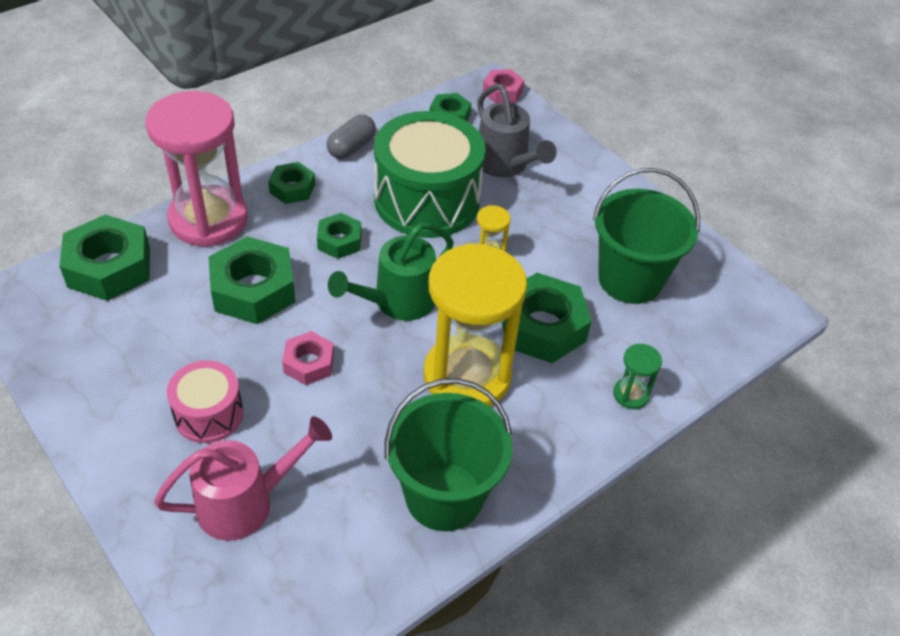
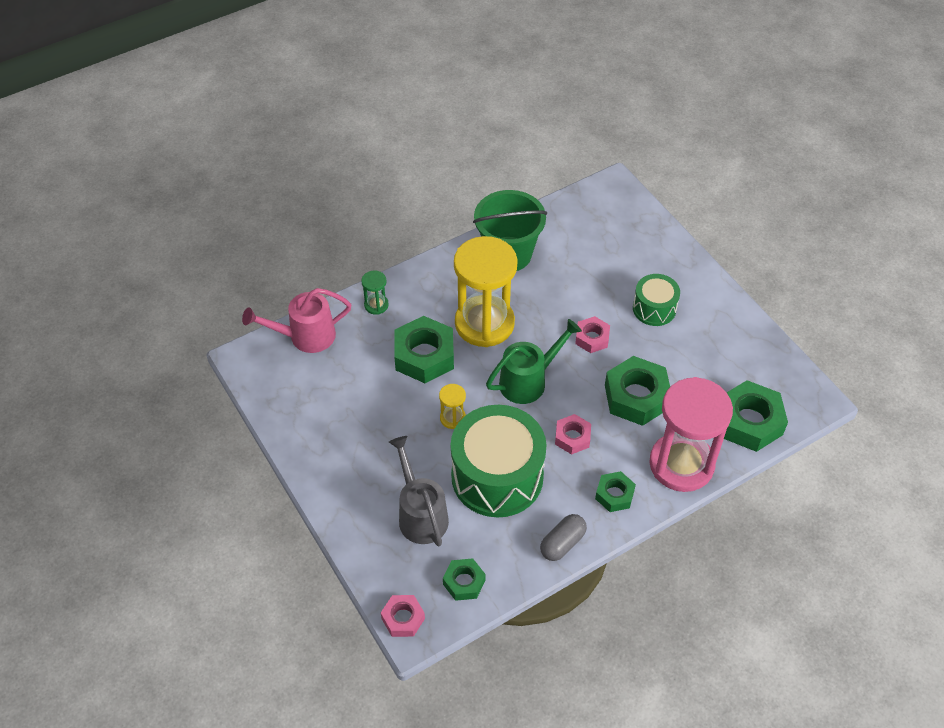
camera: 170 degrees left, 5 degrees up
pink watering can [154,416,332,541] -> pink watering can moved to [242,288,351,353]
pink drum [167,360,243,443] -> green drum [633,274,680,326]
green nut [317,213,361,259] -> pink nut [555,414,591,455]
green bucket [593,168,700,304] -> none

